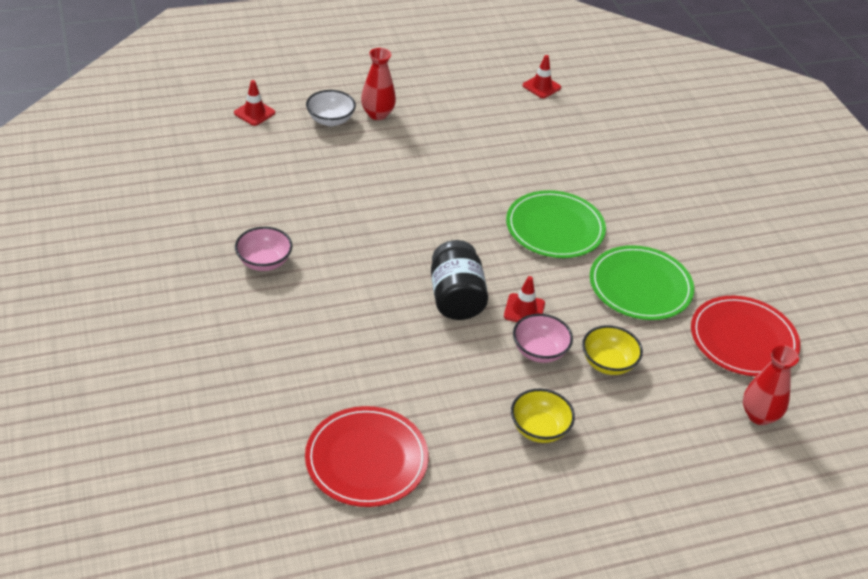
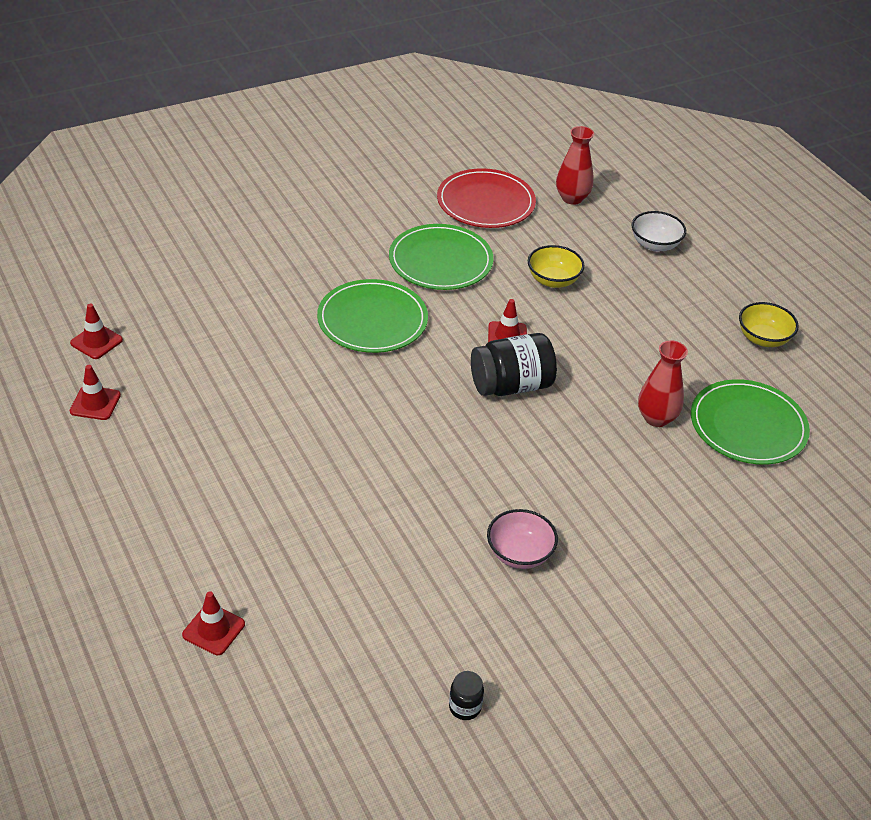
camera: 100 degrees left, 0 degrees up
red plate [305,406,428,507] -> green plate [691,379,810,465]
white bowl [306,90,356,126] -> white bowl moved to [632,211,686,252]
red vase [361,48,396,120] -> red vase moved to [638,340,688,427]
yellow bowl [511,389,575,443] -> yellow bowl moved to [739,302,799,347]
pink bowl [513,314,573,363] -> none
none -> red traffic cone [70,365,121,420]
none -> black jar [449,671,484,720]

